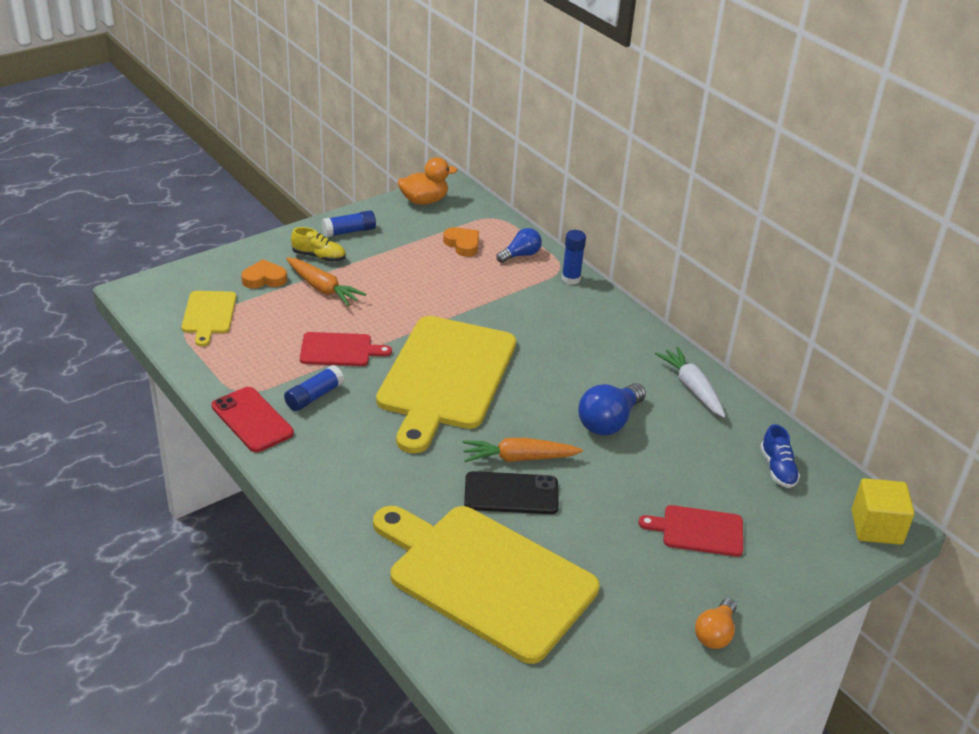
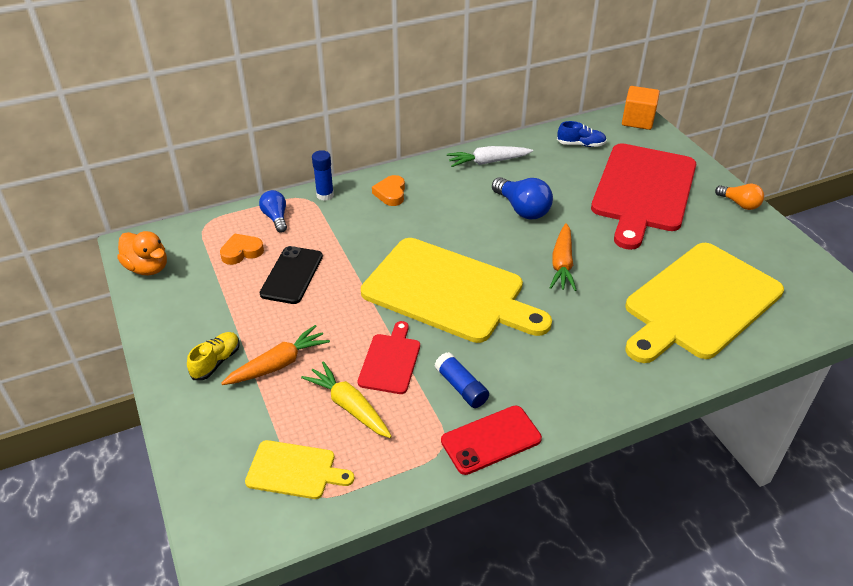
camera: 75 degrees left, 5 degrees up
orange heart [241,259,287,289] -> orange heart moved to [372,175,405,206]
blue glue stick [322,210,376,237] -> none
orange duck [398,157,457,205] -> orange duck turned 135 degrees clockwise [117,231,167,275]
black phone [464,471,559,514] -> black phone moved to [260,246,323,304]
red cutting board [638,505,743,557] -> red cutting board [591,143,696,250], size x2.19
yellow cube [852,478,915,545] -> orange cube [622,86,660,130]
none -> yellow carrot [301,361,392,438]

